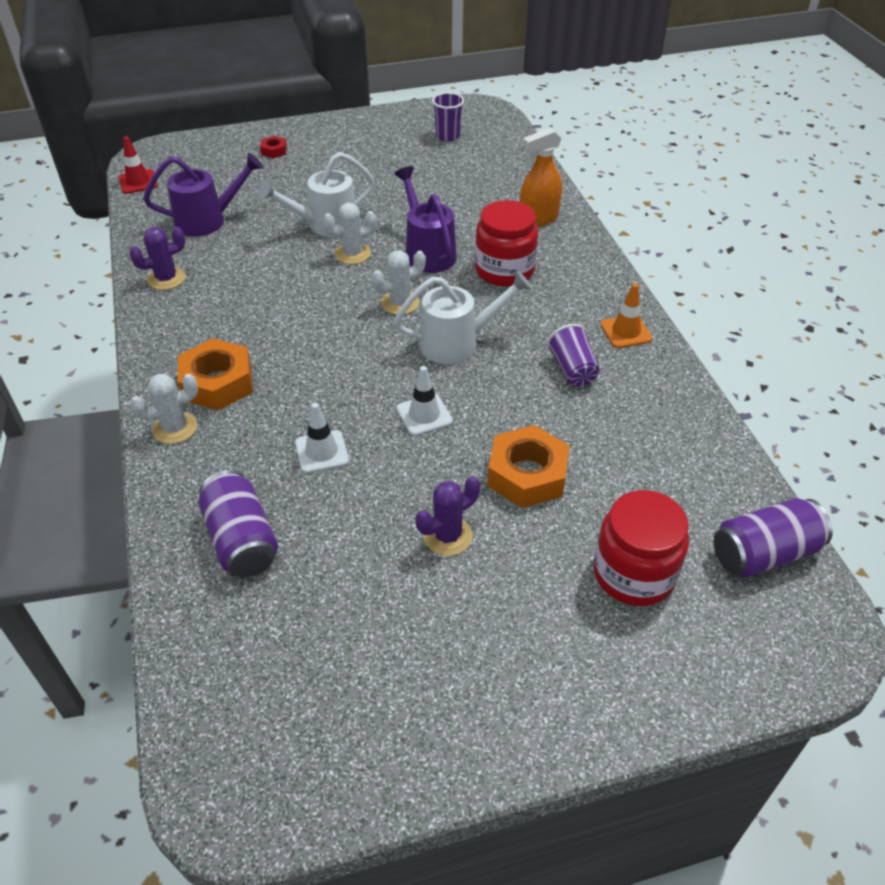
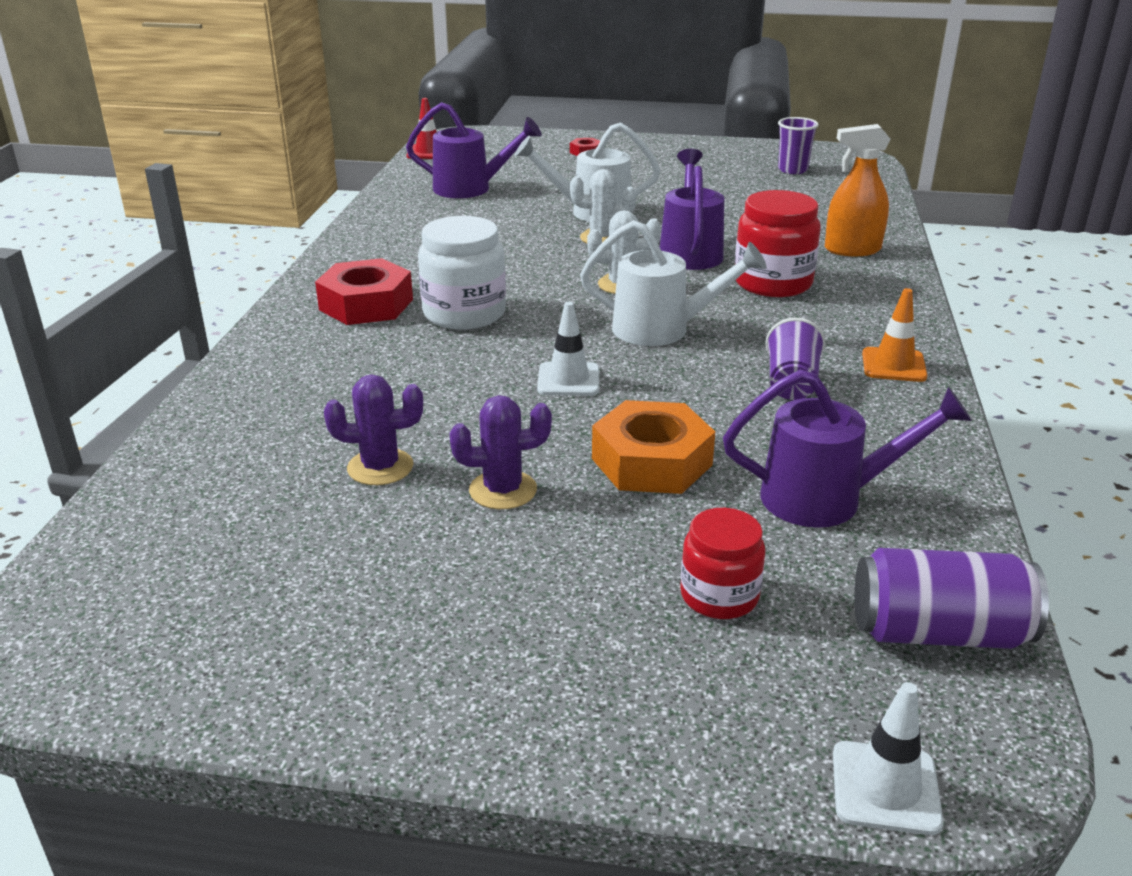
camera: 25 degrees right, 15 degrees down
purple cactus [129,227,186,290] -> purple cactus moved to [324,374,423,485]
white cactus [130,374,198,444] -> none
orange nut [178,338,253,410] -> red nut [315,258,413,325]
purple can [199,470,278,577] -> none
white traffic cone [295,403,349,473] -> white traffic cone moved to [833,682,943,835]
red jar [593,490,689,606] -> red jar [680,508,766,619], size x0.63
none -> white jar [418,216,506,329]
none -> purple watering can [723,370,972,528]

